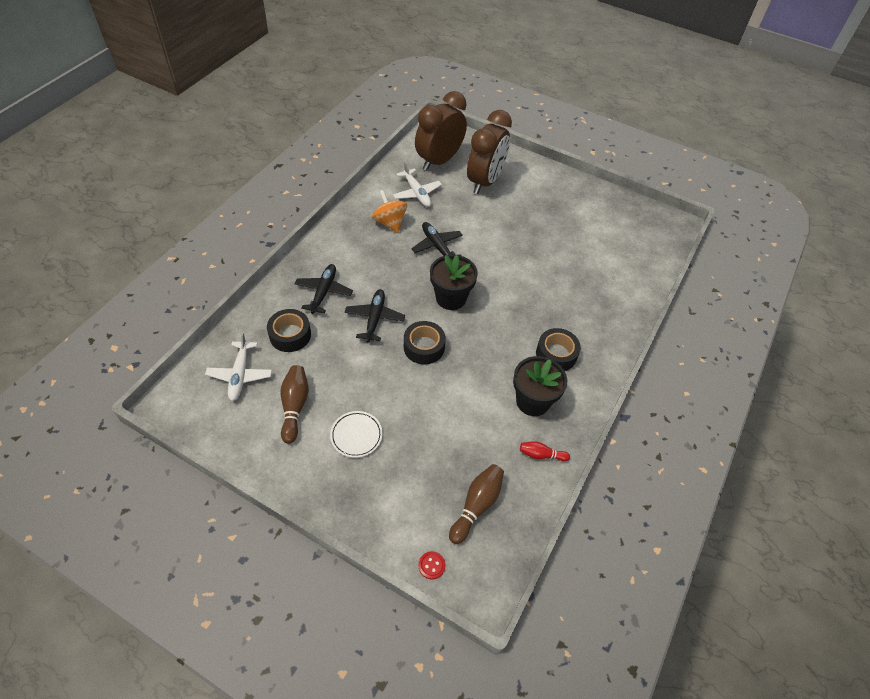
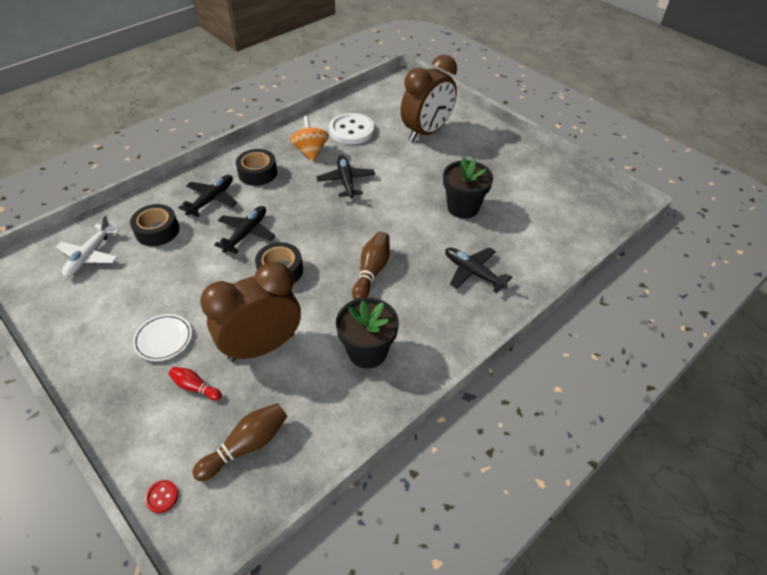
camera: 20 degrees right, 5 degrees down
brown bowling pin [280,365,309,444] -> brown bowling pin moved to [352,232,390,300]
white plane [393,161,442,207] -> white button [329,113,375,145]
brown clock [415,91,467,171] -> brown clock moved to [200,262,301,362]
black flower pot [430,255,478,310] -> black flower pot moved to [443,157,493,219]
red bowling pin [520,441,570,461] -> red bowling pin moved to [169,367,222,401]
black tape [536,328,581,371] -> black tape moved to [236,149,277,186]
none -> black plane [445,247,512,293]

